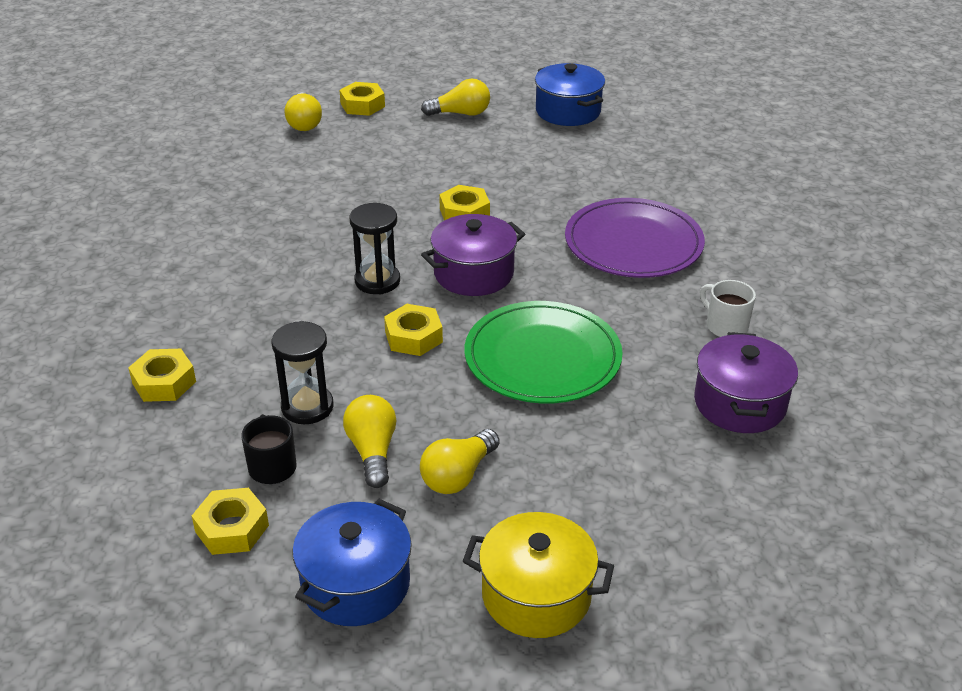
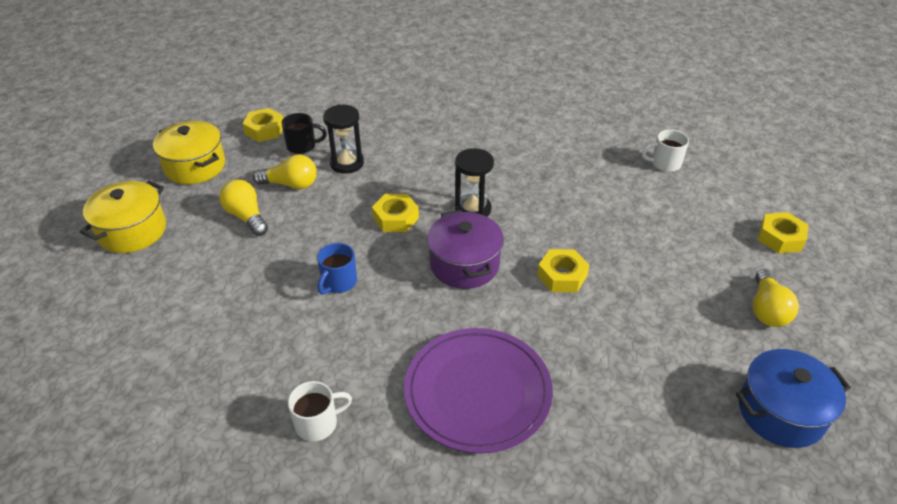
camera: 105 degrees right, 5 degrees up
yellow nut [128,349,196,402] -> none
yellow light bulb [285,93,322,131] -> none
blue pot [292,499,412,626] -> yellow pot [153,121,225,184]
green plate [465,301,622,403] -> blue mug [317,243,357,295]
purple pot [694,332,798,433] -> none
none -> white mug [642,130,689,172]

